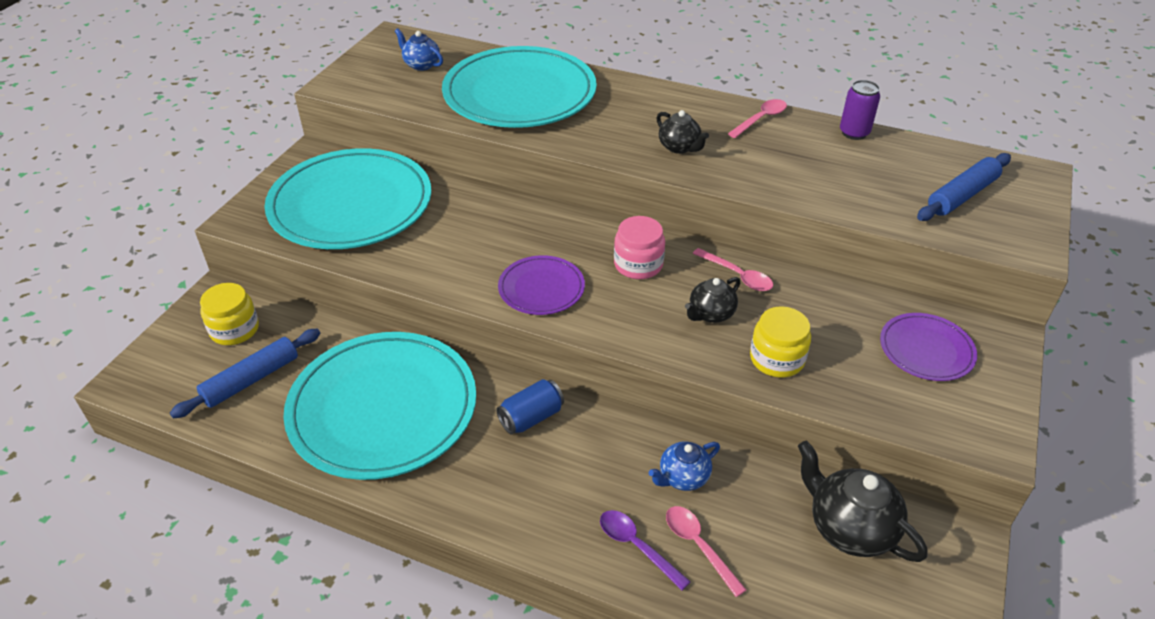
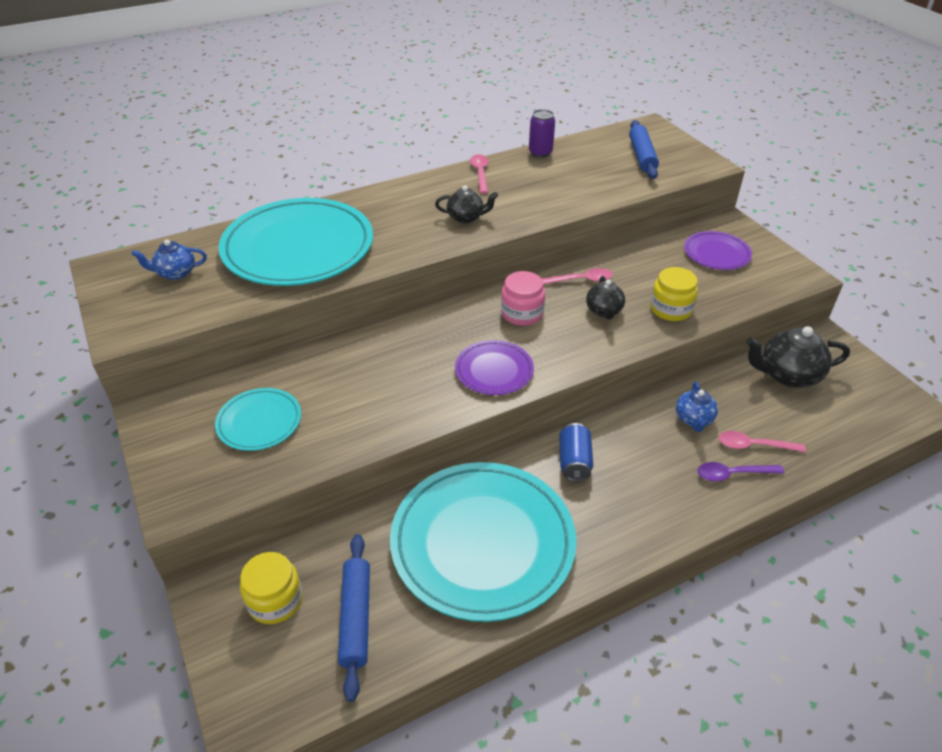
camera: 50 degrees left, 0 degrees up
turquoise plate [265,148,432,249] -> turquoise plate [215,388,301,451], size x0.48

